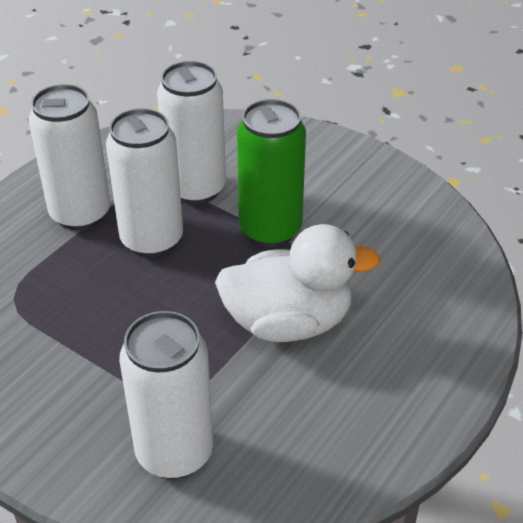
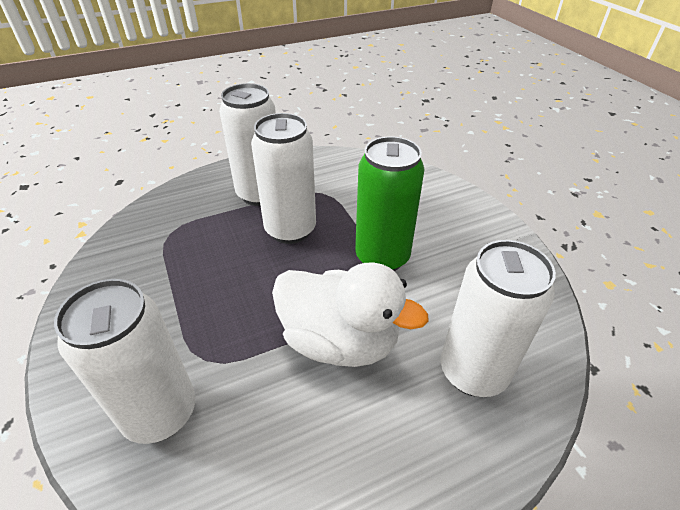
camera: 30 degrees right, 0 degrees up
white can [157,61,226,205] -> white can moved to [441,240,556,397]

